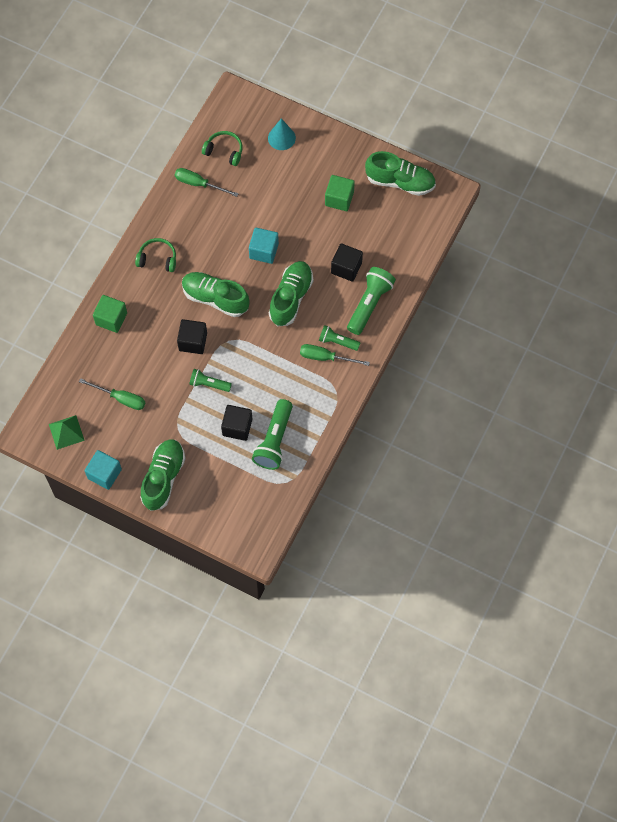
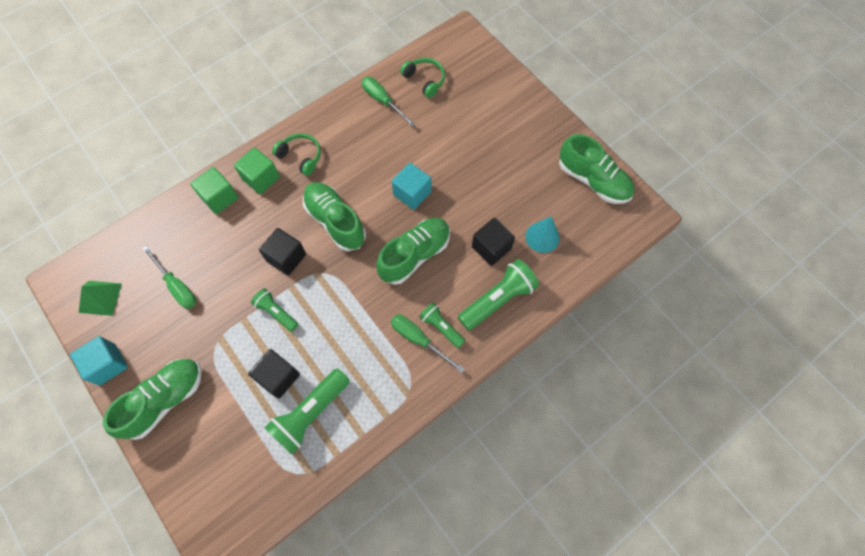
camera: 25 degrees right, 0 degrees up
turquoise cone [268,118,296,150] -> turquoise cone moved to [526,216,560,253]
green cube [325,175,355,211] -> green cube moved to [234,147,280,195]

